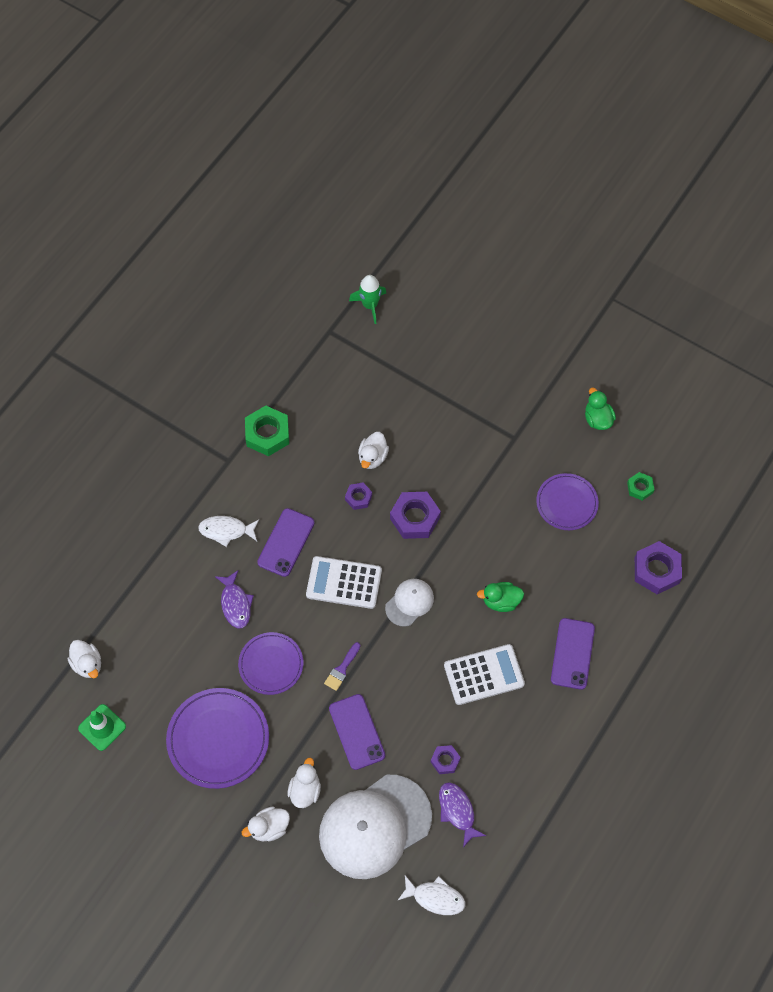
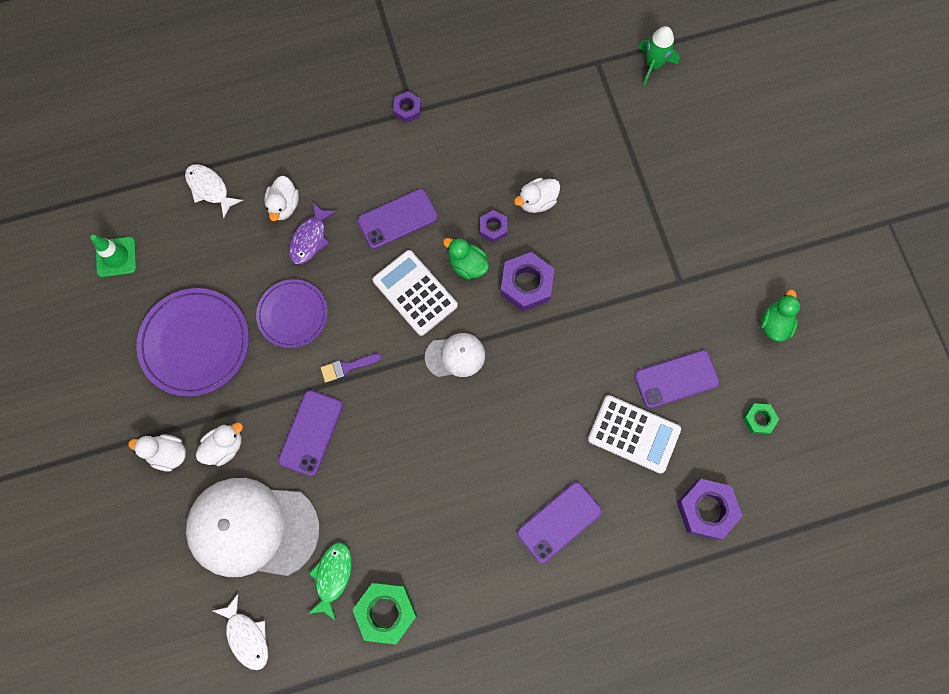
camera: 40 degrees right, 10 degrees up
white duck [67,640,101,678] -> white duck moved to [264,176,299,221]
white fish [198,516,259,547] -> white fish moved to [185,164,243,218]
green nut [245,406,289,456] -> green nut moved to [353,583,417,644]
purple nut [431,745,461,774] -> purple nut moved to [393,91,421,123]
purple fish [439,782,486,847] -> green fish [308,543,352,621]
white calculator [444,644,525,705] -> white calculator moved to [588,395,681,474]
green duck [477,582,524,612] -> green duck moved to [443,238,489,279]
purple plate [536,473,599,530] -> purple phone [634,350,720,408]

